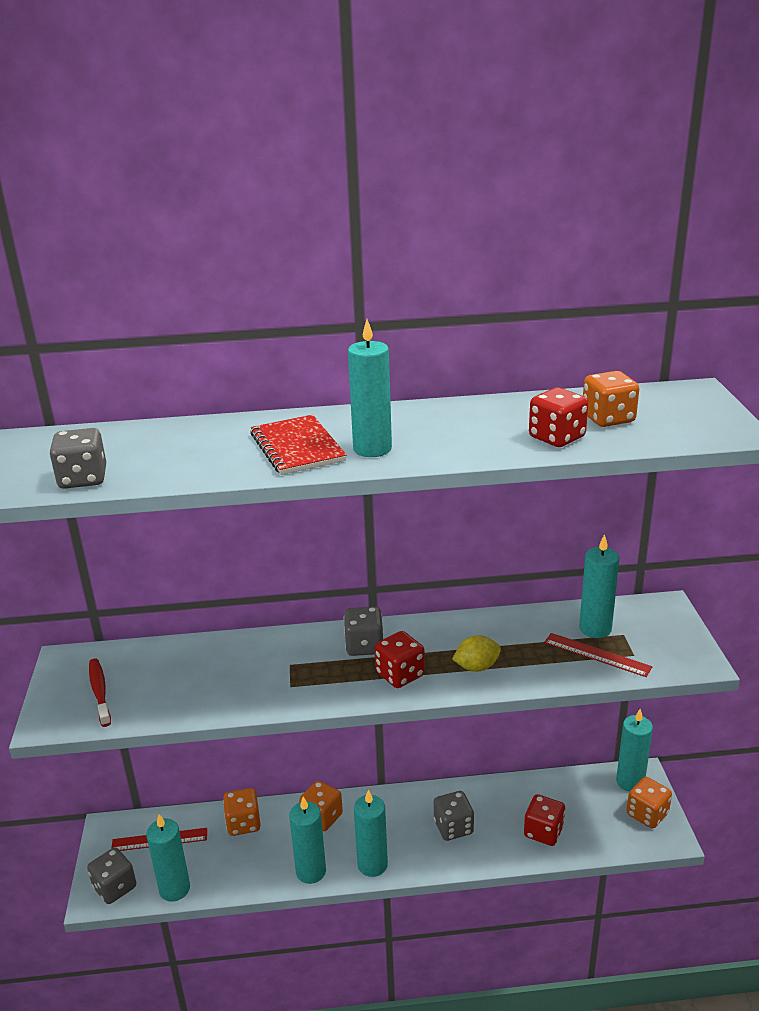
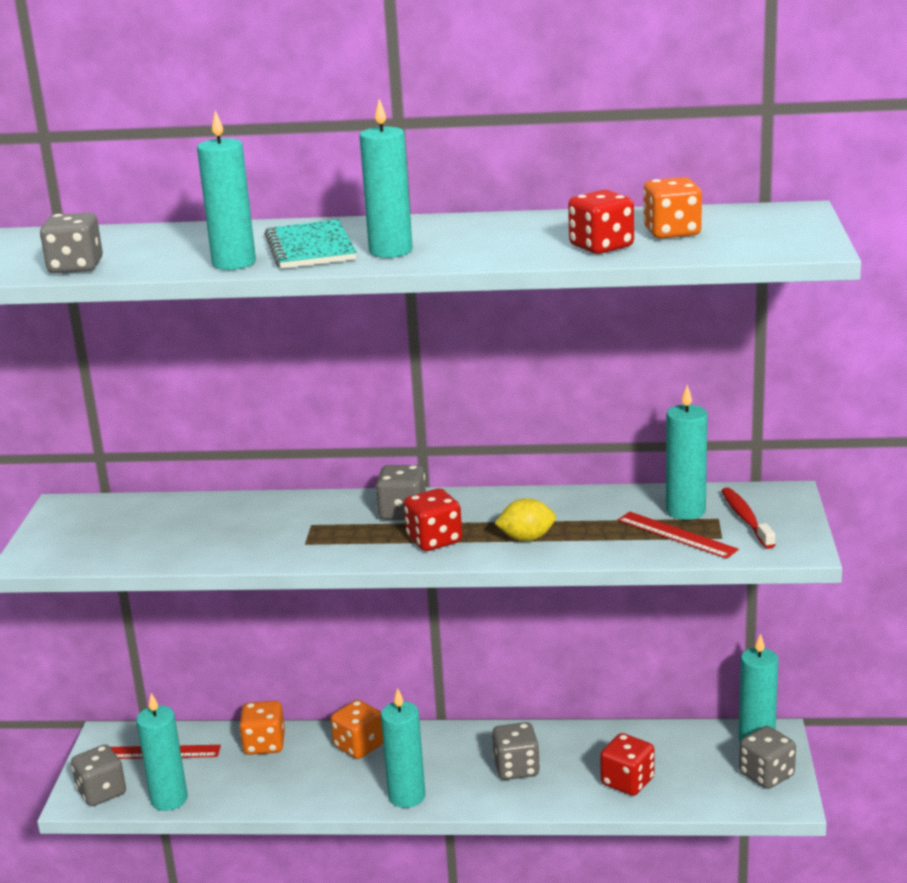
camera: 10 degrees right, 5 degrees down
red toothbrush [89,658,111,727] -> red toothbrush moved to [721,487,775,549]
red notebook [250,415,346,475] -> turquoise notebook [264,219,357,269]
turquoise candle [289,797,326,884] -> turquoise candle moved to [197,110,256,270]
orange dice [626,777,672,829] -> grey dice [739,726,796,789]

